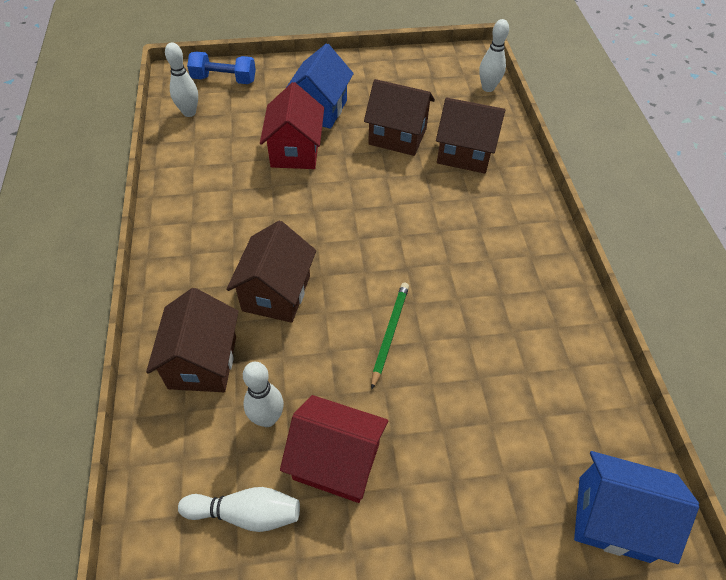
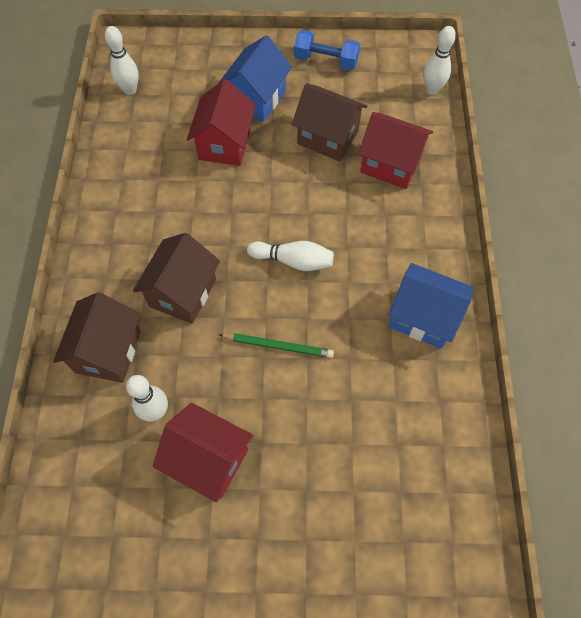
camera: 10 degrees right, 10 degrees up
white bowling pin [178,487,300,532] -> white bowling pin moved to [247,241,334,271]
blue dumbbell [187,51,256,84] -> blue dumbbell moved to [294,30,360,70]
green pencil [371,282,409,390] -> green pencil turned 75 degrees clockwise [219,333,334,358]
brown house [436,98,505,173] -> red house [358,112,433,189]
blue house [574,451,699,564] -> blue house moved to [388,263,473,349]

